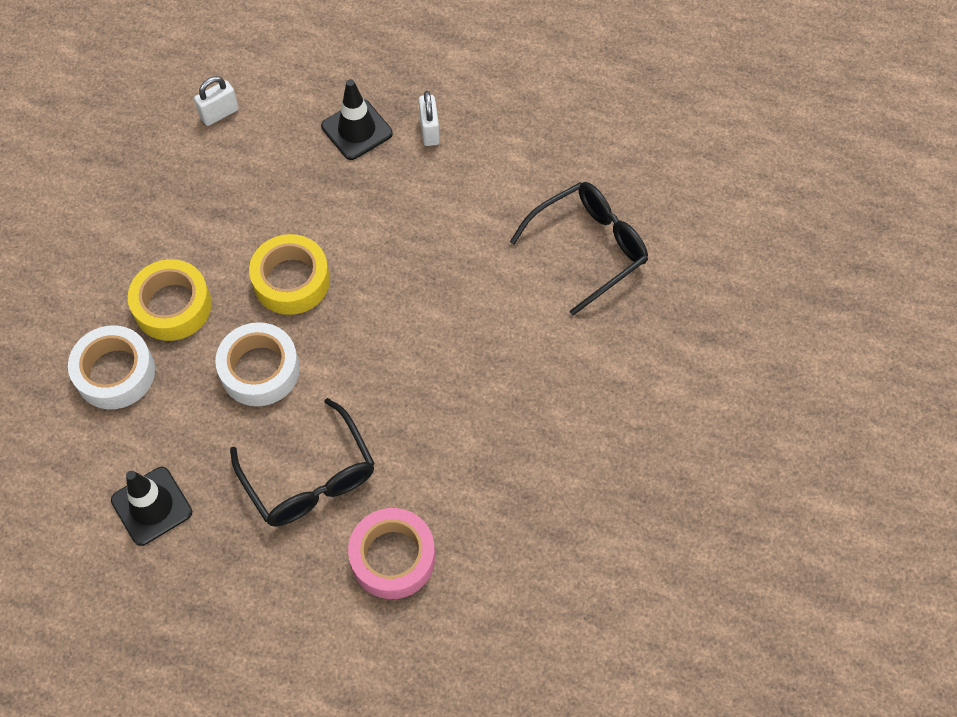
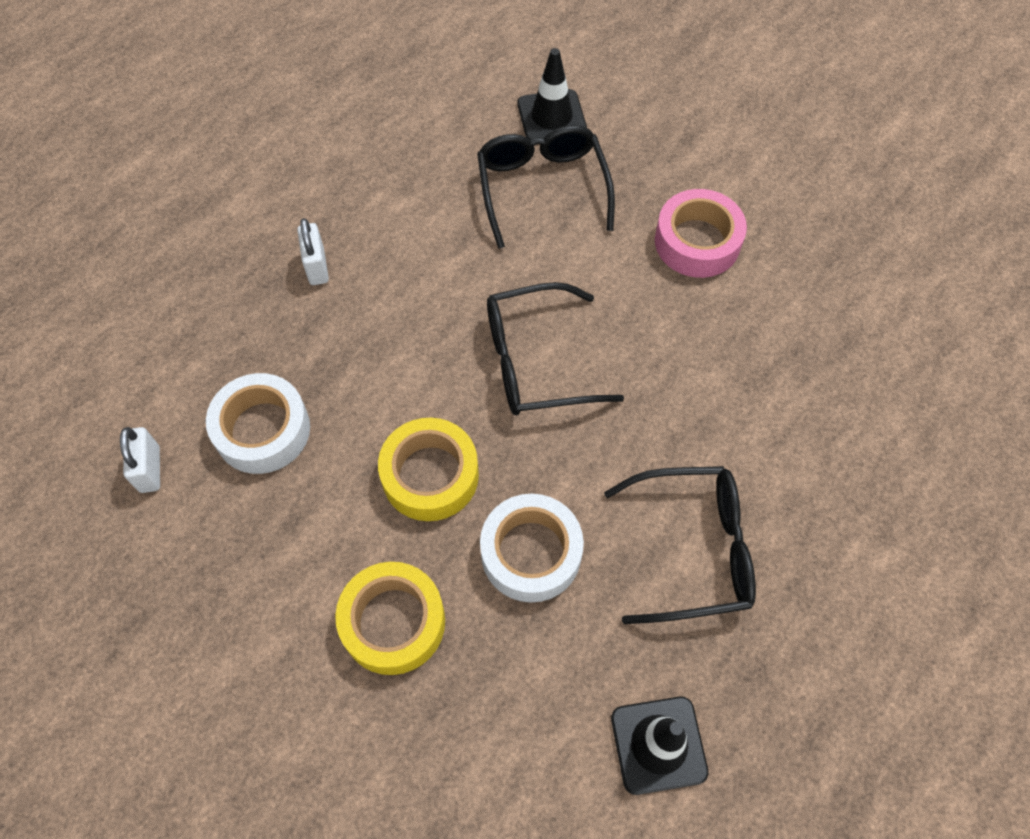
camera: 65 degrees left, 0 degrees up
white tape [68,325,155,409] -> white tape moved to [206,373,310,474]
black traffic cone [321,79,393,160] -> black traffic cone moved to [518,48,587,140]
pink tape [348,508,435,599] -> pink tape moved to [655,189,747,278]
white padlock [419,91,440,146] -> white padlock turned 60 degrees clockwise [297,218,329,285]
none -> black glasses [487,282,624,415]

